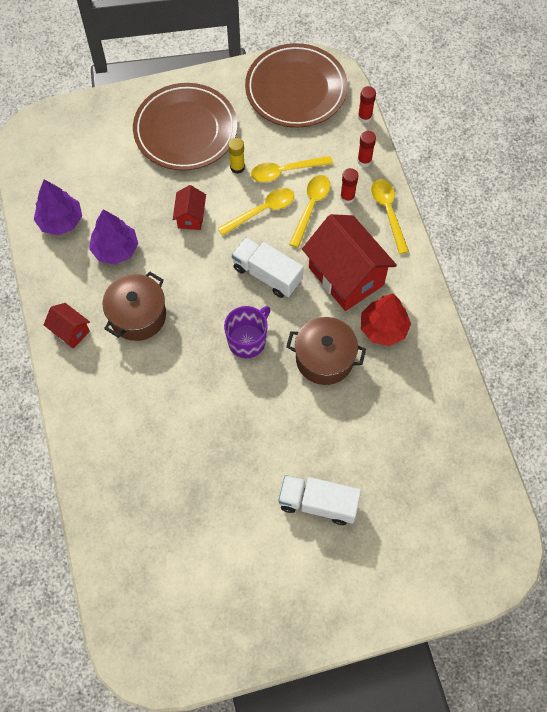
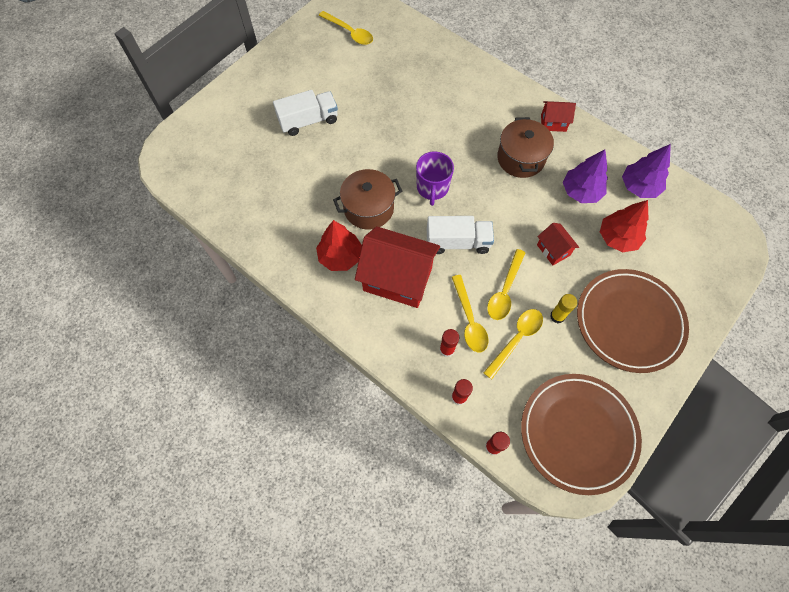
camera: 145 degrees right, 0 degrees up
yellow spoon [371,179,409,254] -> yellow spoon moved to [319,11,373,45]
none -> red tree [600,200,649,253]

